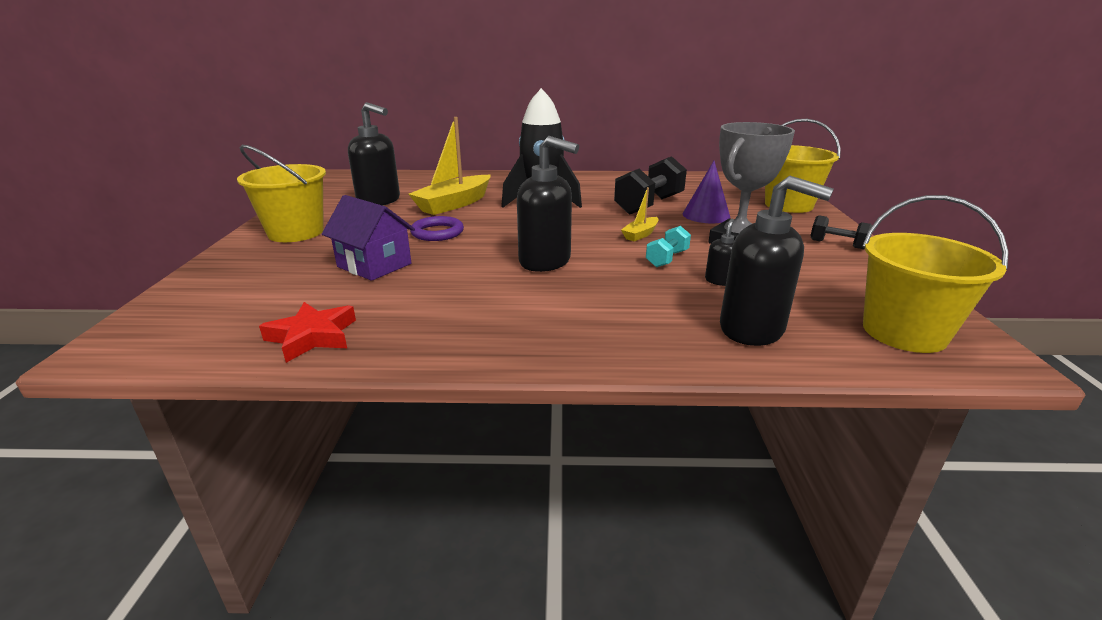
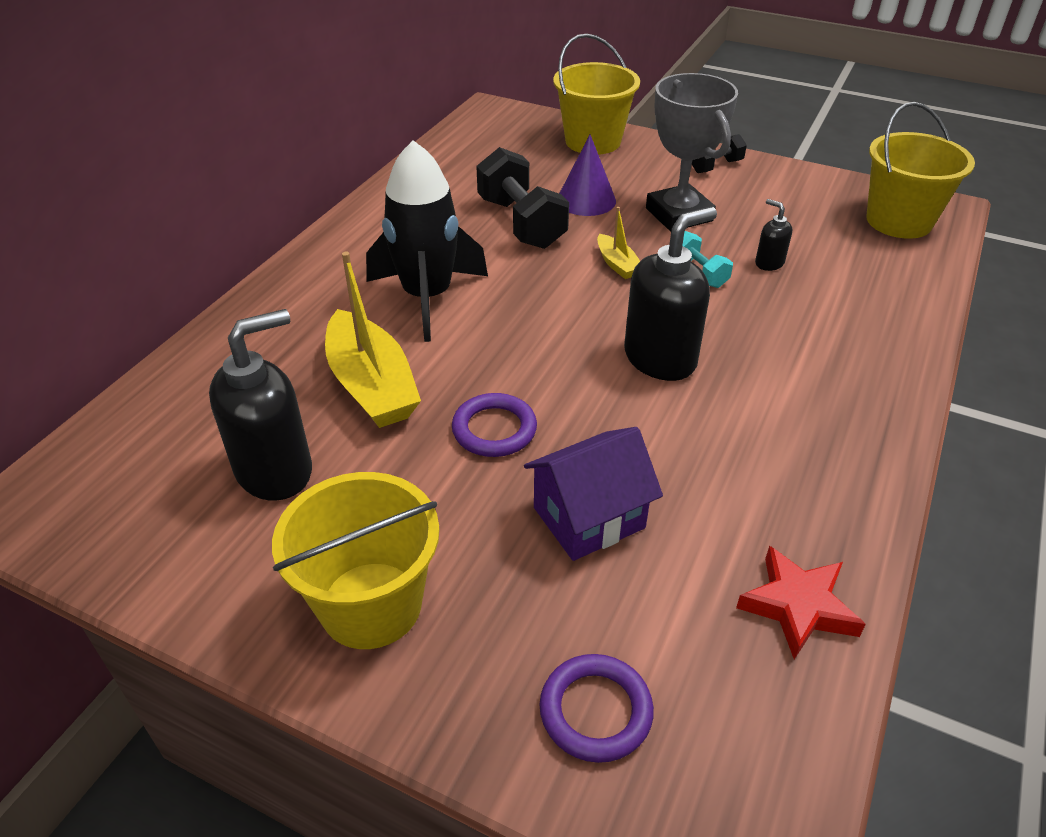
camera: 65 degrees left, 15 degrees up
black soap dispenser [720,176,834,346] -> none
none -> purple ring [539,654,654,763]

